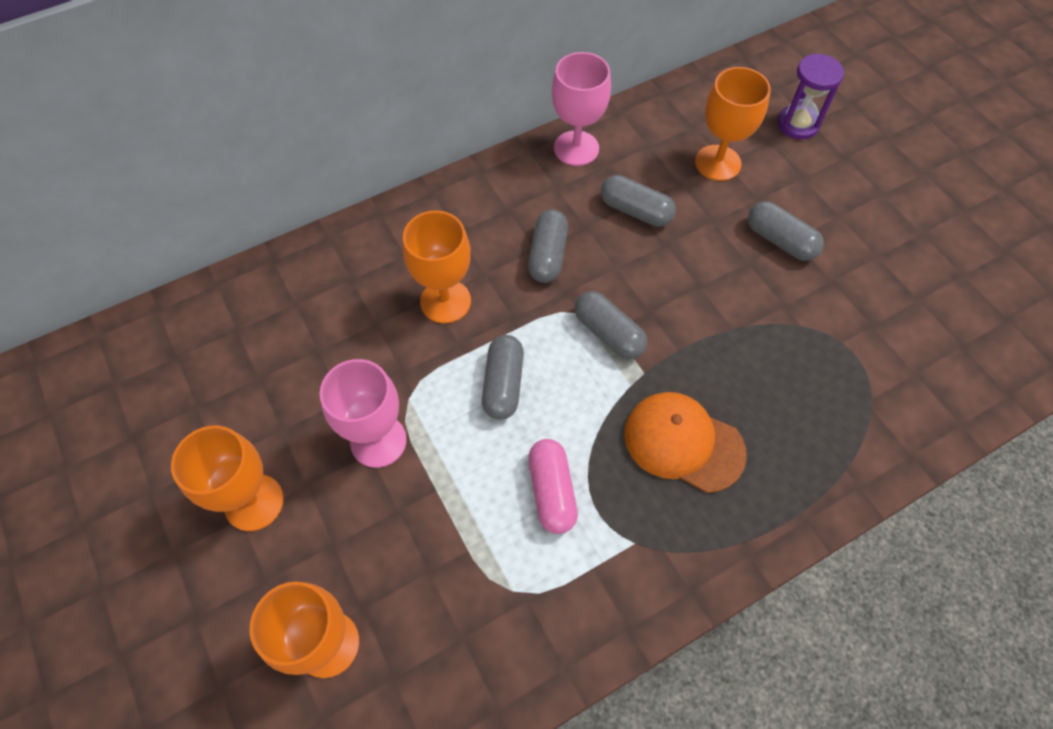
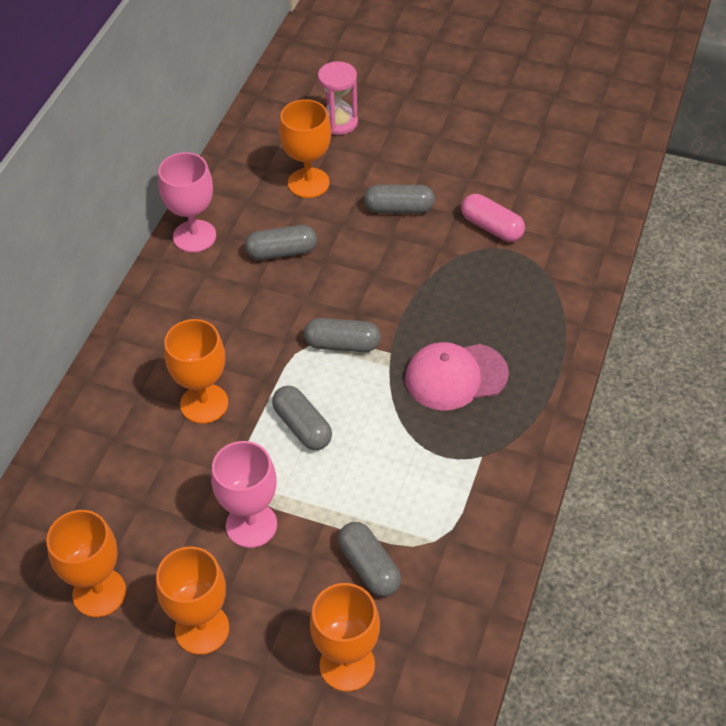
camera: 40 degrees left, 10 degrees down
grey capsule [528,209,568,283] -> grey capsule moved to [338,522,401,597]
pink capsule [528,439,578,534] -> pink capsule moved to [461,194,525,242]
orange cap [624,392,747,493] -> pink cap [405,342,509,411]
purple hourglass [777,53,844,140] -> pink hourglass [318,61,358,135]
none -> orange goblet [46,510,126,617]

